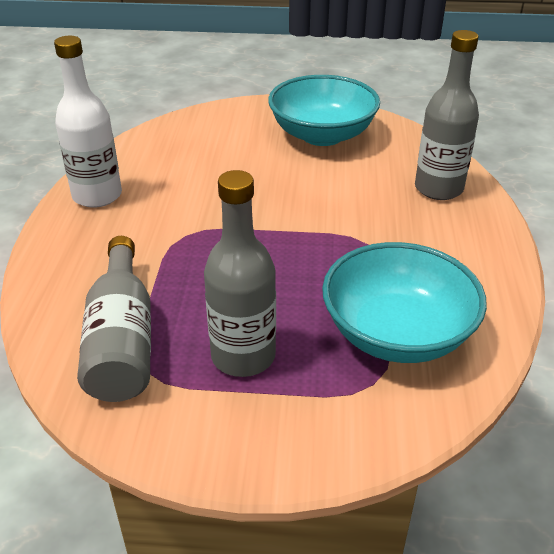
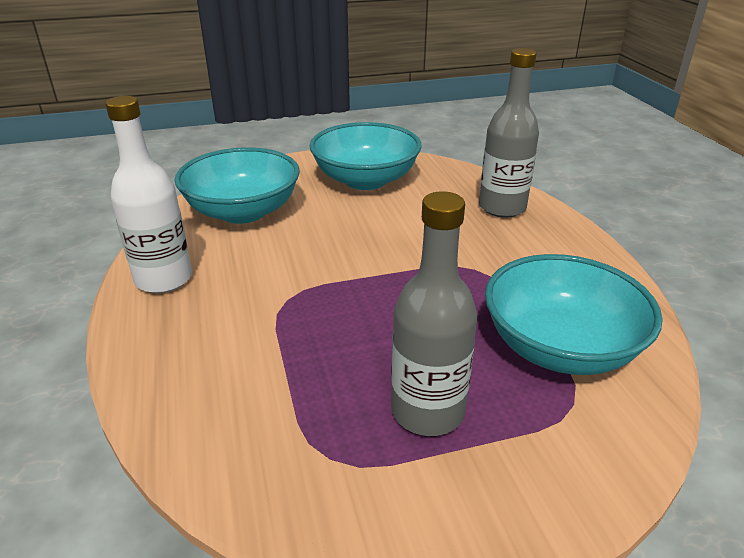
camera: 20 degrees left, 5 degrees down
grey bottle [77,236,151,402] -> none
none -> turquoise bowl [175,147,300,224]

